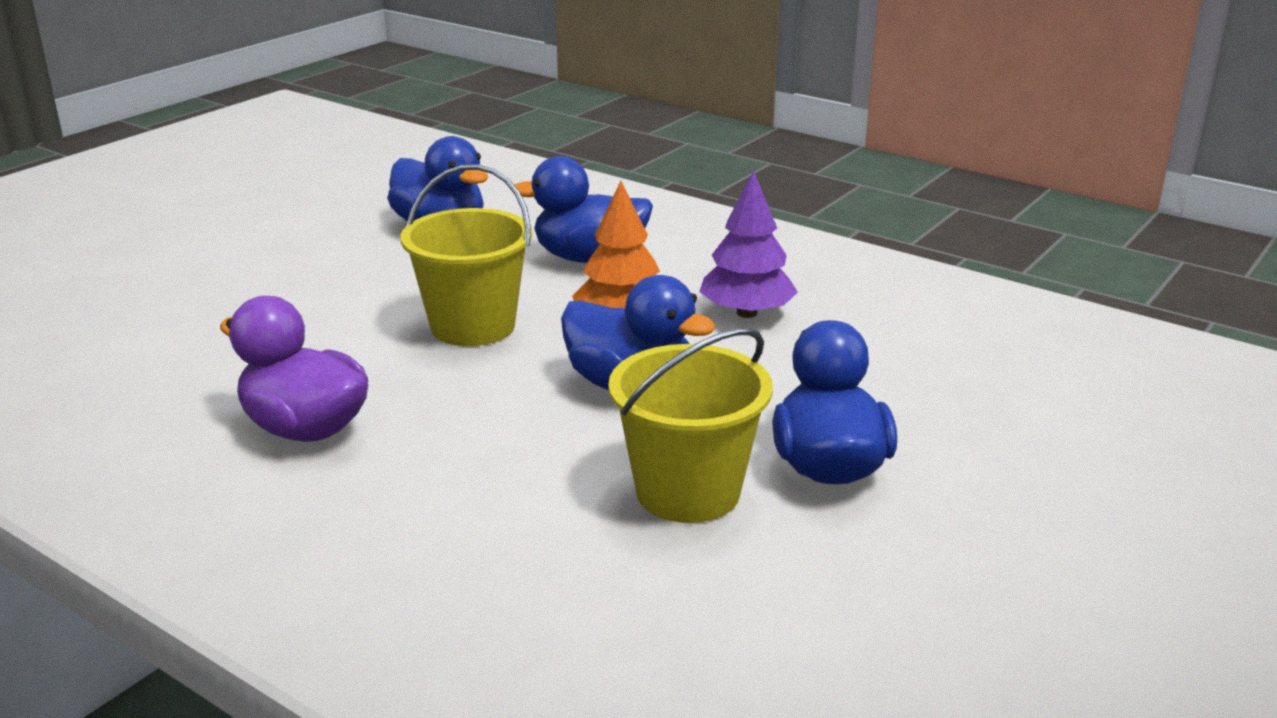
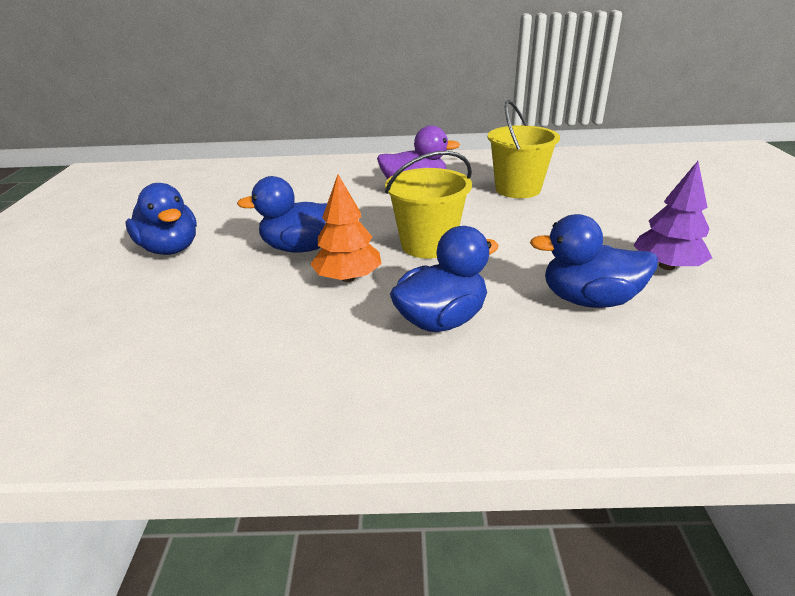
camera: 145 degrees right, 5 degrees up
yellow bucket [608,328,773,523] -> yellow bucket moved to [487,100,560,198]
purple tree [700,170,798,318] -> purple tree moved to [633,161,712,270]

